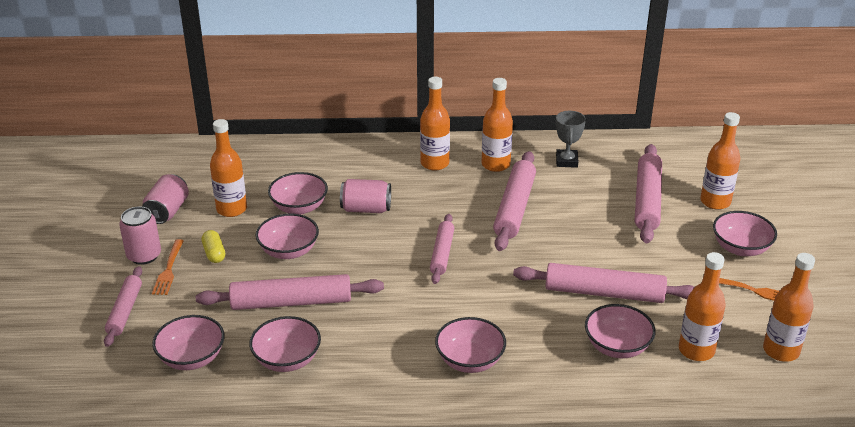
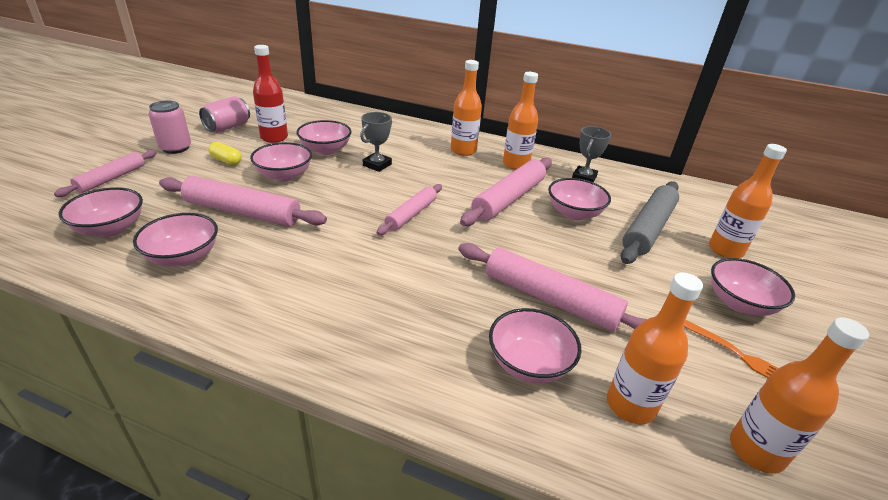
camera: 20 degrees right, 0 degrees up
orange fork [152,239,184,295] -> none
yellow capsule [201,230,225,263] -> yellow capsule turned 60 degrees counterclockwise [208,142,242,165]
orange bottle [210,119,247,217] -> red bottle [253,45,288,143]
pink can [340,179,391,213] -> grey trophy [360,112,392,172]
pink bowl [435,317,506,373] -> pink bowl moved to [548,178,611,220]
pink rolling pin [635,144,662,243] -> grey rolling pin [621,181,679,264]

